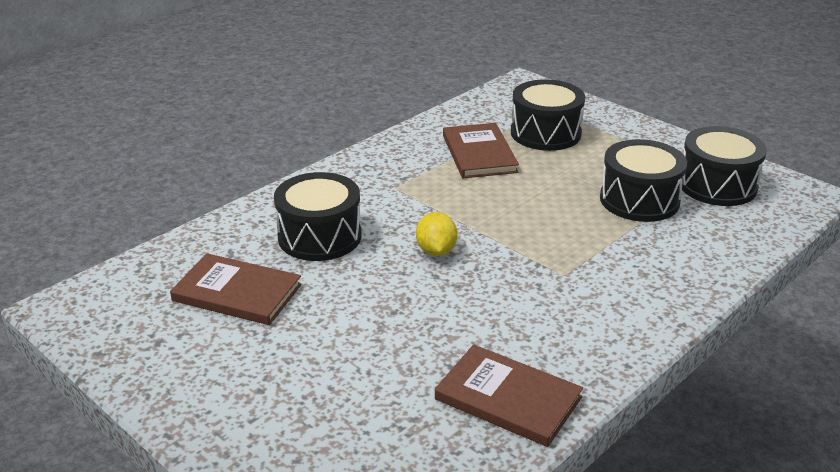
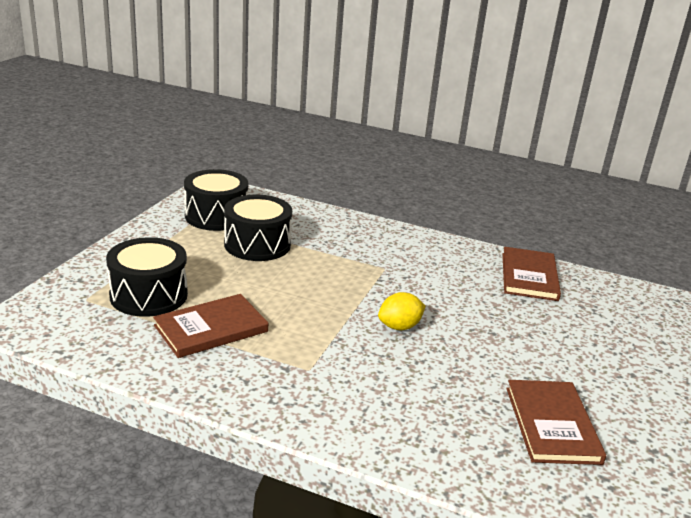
camera: 115 degrees left, 5 degrees down
black drum [274,172,362,261] -> none

